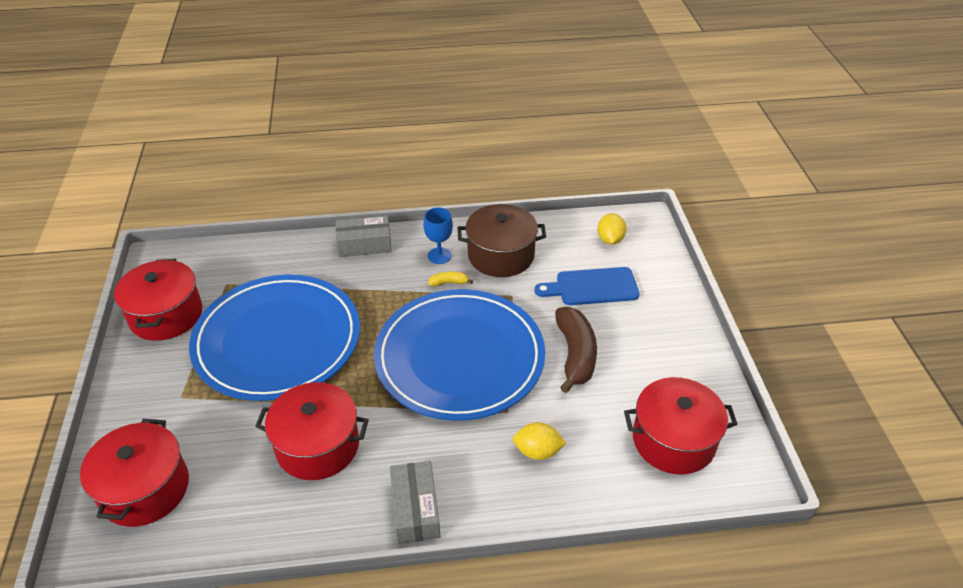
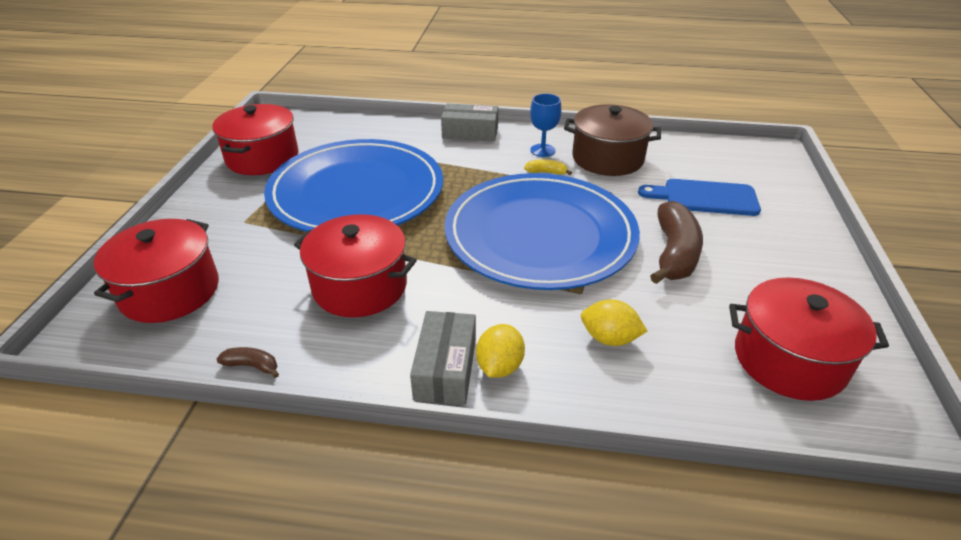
camera: 15 degrees right, 5 degrees down
yellow lemon [597,213,627,245] -> yellow lemon moved to [476,324,525,378]
none -> brown banana [217,347,279,378]

